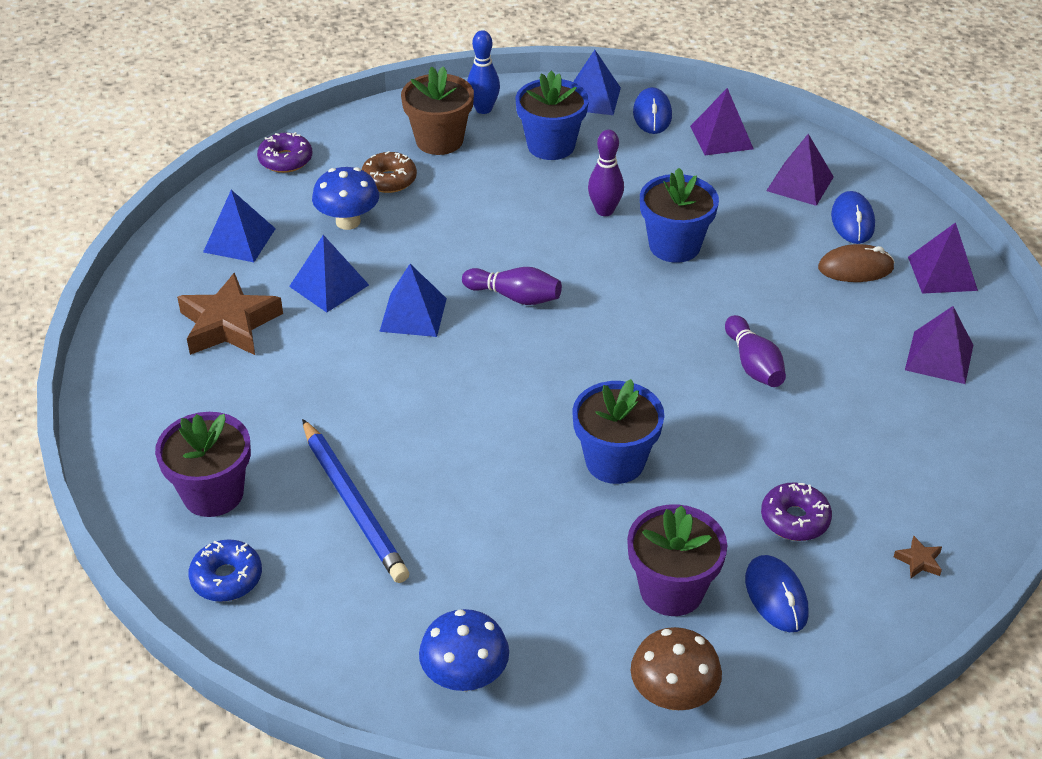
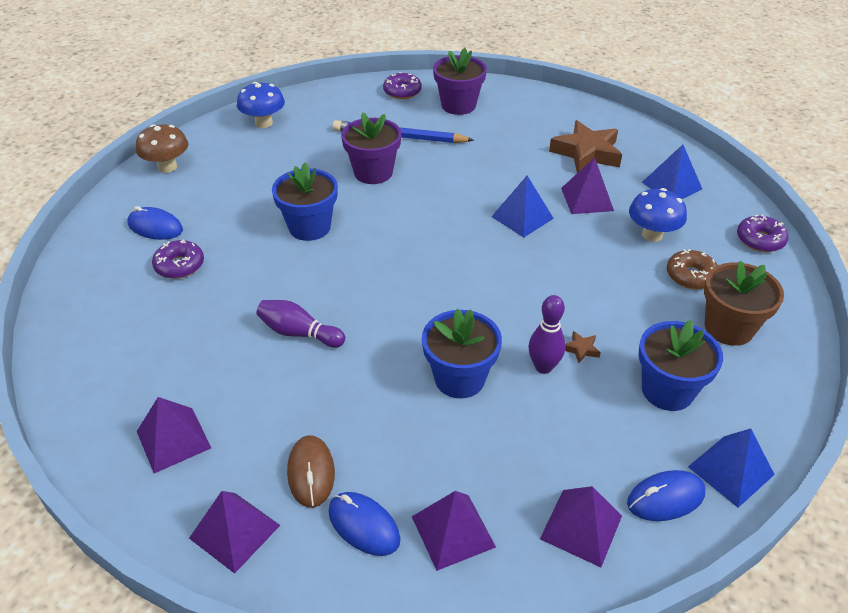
camera: 130 degrees right, 0 degrees up
blue donut [188,539,262,602] -> purple donut [383,72,422,99]
blue pyramid [289,235,369,313] -> purple pyramid [561,157,614,214]
purple bowling pin [462,267,562,305] -> none
blue bowling pin [467,30,500,114] -> none
purple flower pot [627,504,728,616] -> purple flower pot moved to [341,112,401,184]
blue mouse [633,87,672,134] -> blue mouse turned 60 degrees counterclockwise [627,470,706,521]
brown mouse [818,244,895,282] -> brown mouse turned 45 degrees counterclockwise [287,435,335,508]
brown star [894,536,942,578] -> brown star moved to [565,331,601,363]

